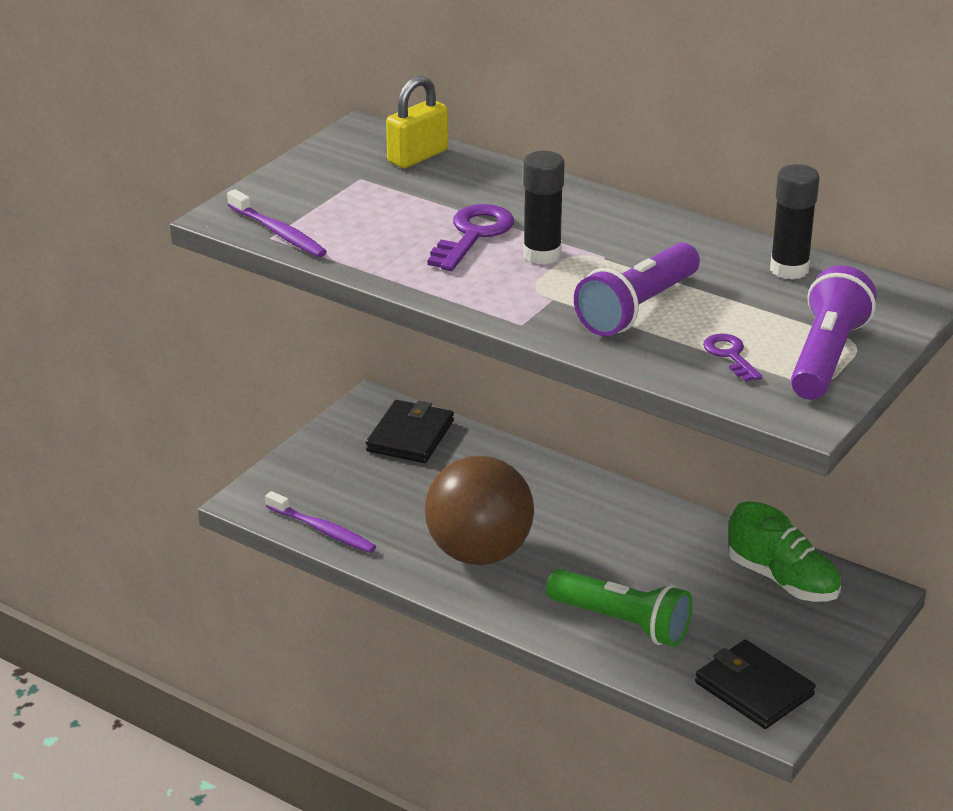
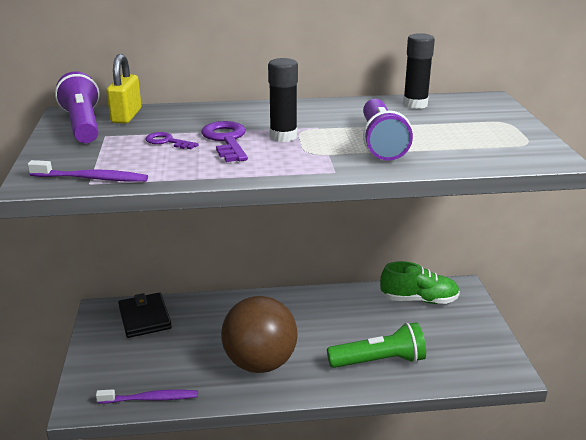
camera: 40 degrees left, 5 degrees down
black wallet [695,640,816,729] -> none
purple key [703,334,762,382] -> purple key moved to [145,132,199,149]
purple flashlight [791,266,877,400] -> purple flashlight moved to [55,71,99,143]

